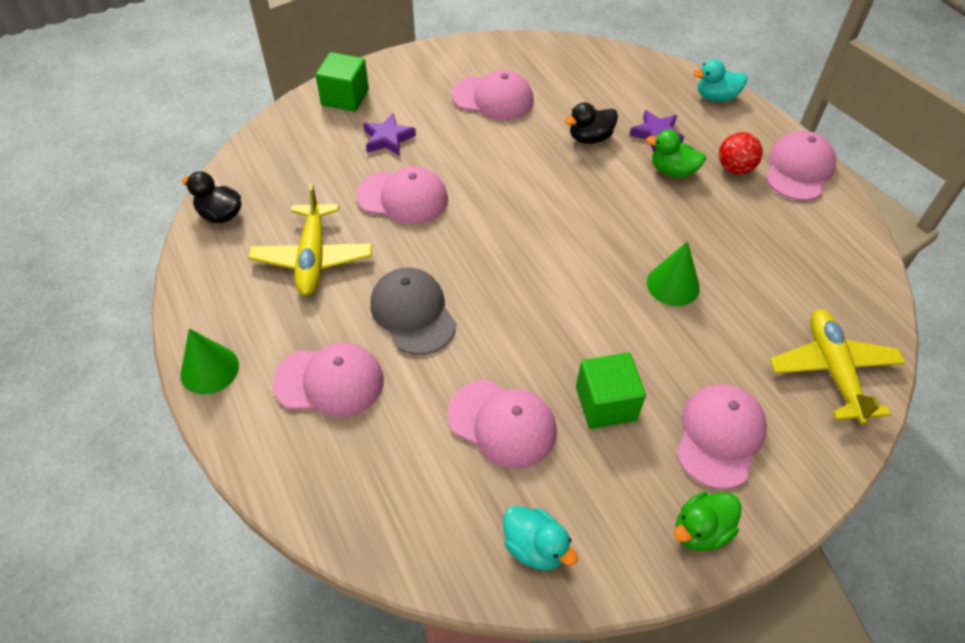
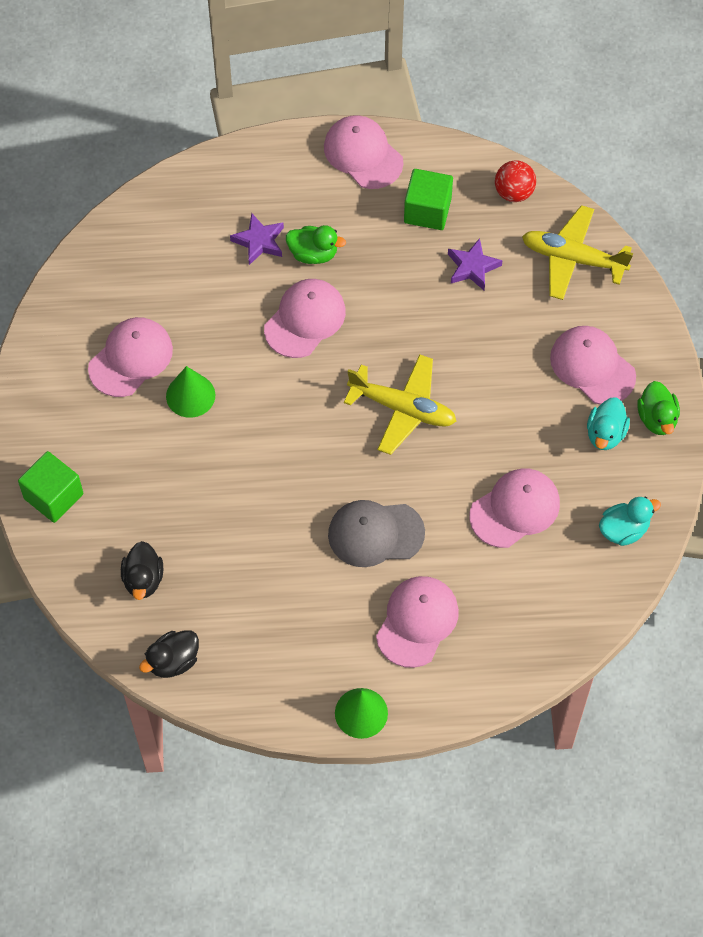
camera: 65 degrees left, 10 degrees up
yellow plane [248,184,372,296] -> yellow plane moved to [344,354,456,455]
pink cap [356,166,448,225] -> pink cap moved to [264,279,346,358]
purple star [363,113,416,156] -> purple star moved to [448,238,503,290]
black duck [565,102,618,144] -> black duck moved to [121,541,163,600]
green cube [576,353,646,429] -> green cube moved to [404,169,453,230]
green duck [646,130,706,178] -> green duck turned 120 degrees counterclockwise [286,225,346,264]
green cone [647,241,700,306] -> green cone moved to [166,366,215,418]
turquoise duck [693,59,748,102] -> turquoise duck moved to [587,397,630,450]
red ball [719,132,763,175] -> red ball moved to [495,160,536,202]

